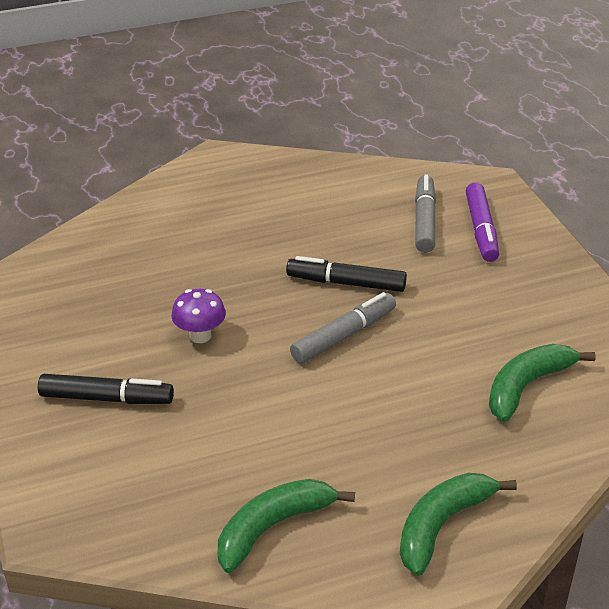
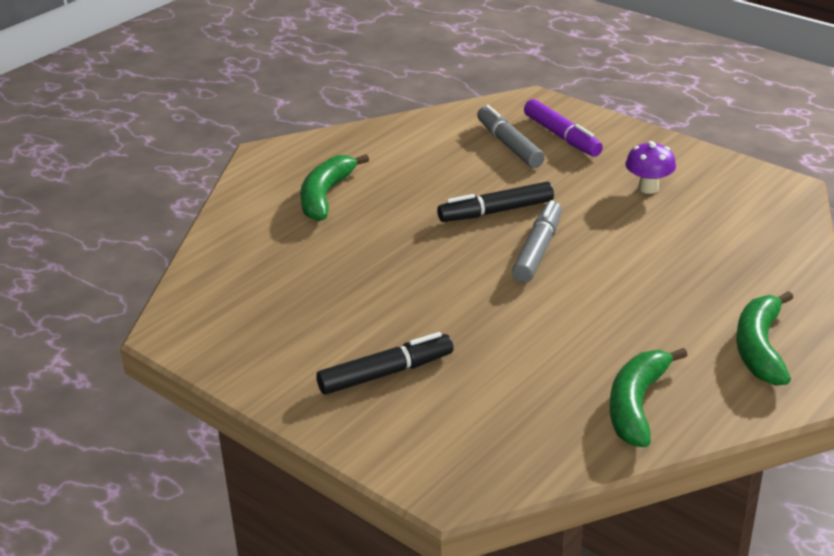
camera: 30 degrees left, 5 degrees down
purple mushroom [172,289,226,343] -> purple mushroom moved to [625,141,676,194]
green banana [489,344,596,422] -> green banana moved to [300,154,369,221]

